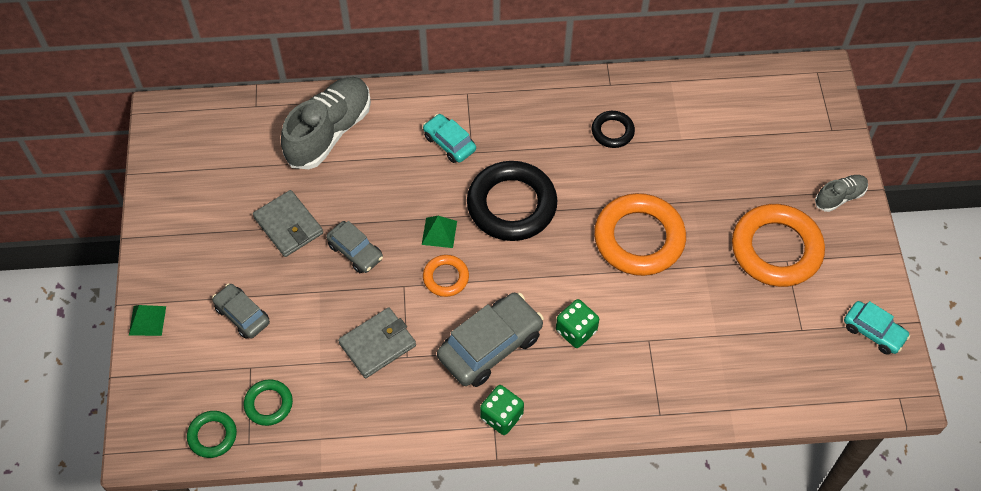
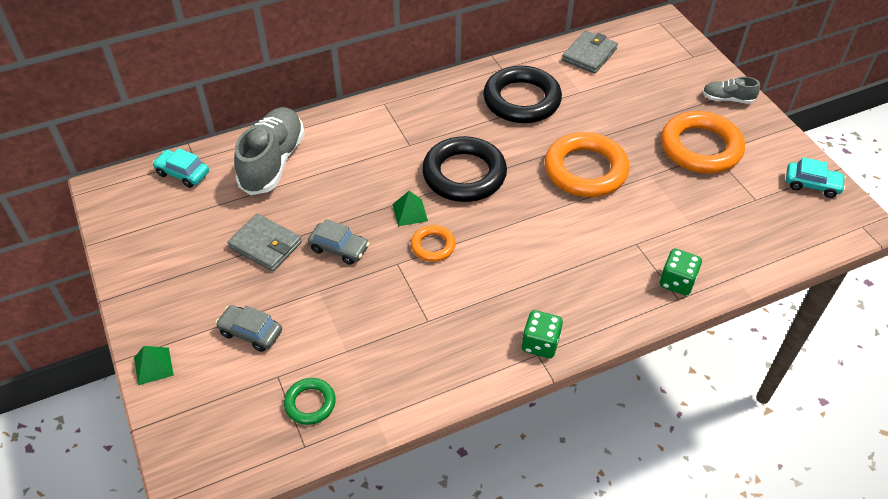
camera: 20 degrees left, 10 degrees down
green ring [187,411,237,458] -> none
grey wallet [338,307,416,378] -> grey wallet moved to [562,31,618,74]
turquoise car [423,114,476,163] -> turquoise car moved to [152,148,209,188]
grey car [437,293,544,387] -> none
green dice [556,299,599,348] -> green dice moved to [660,249,702,296]
black ring [592,111,635,148] -> black ring [483,66,562,123], size x2.02
grey shoe [815,175,868,212] -> grey shoe turned 120 degrees counterclockwise [702,77,760,104]

